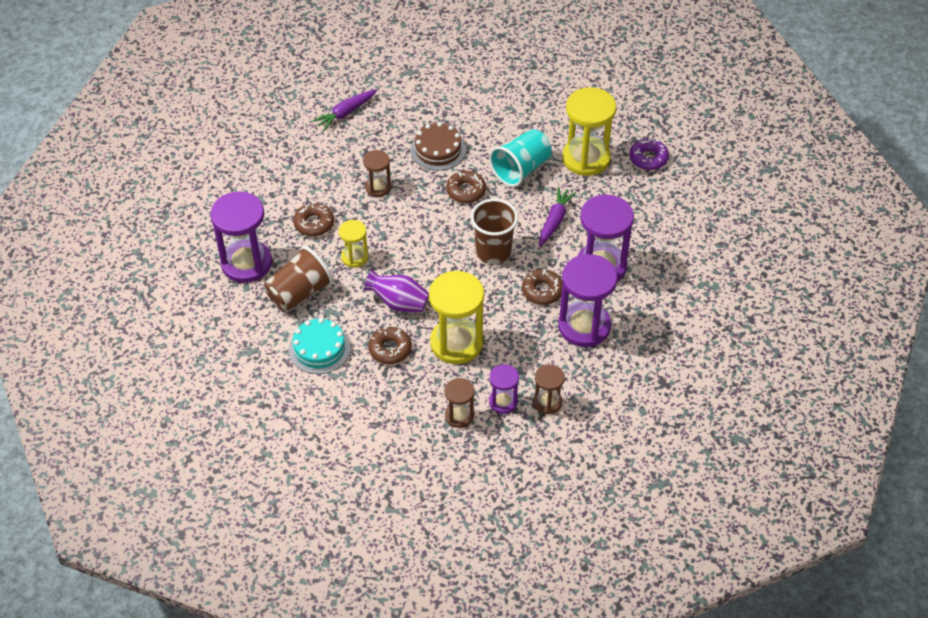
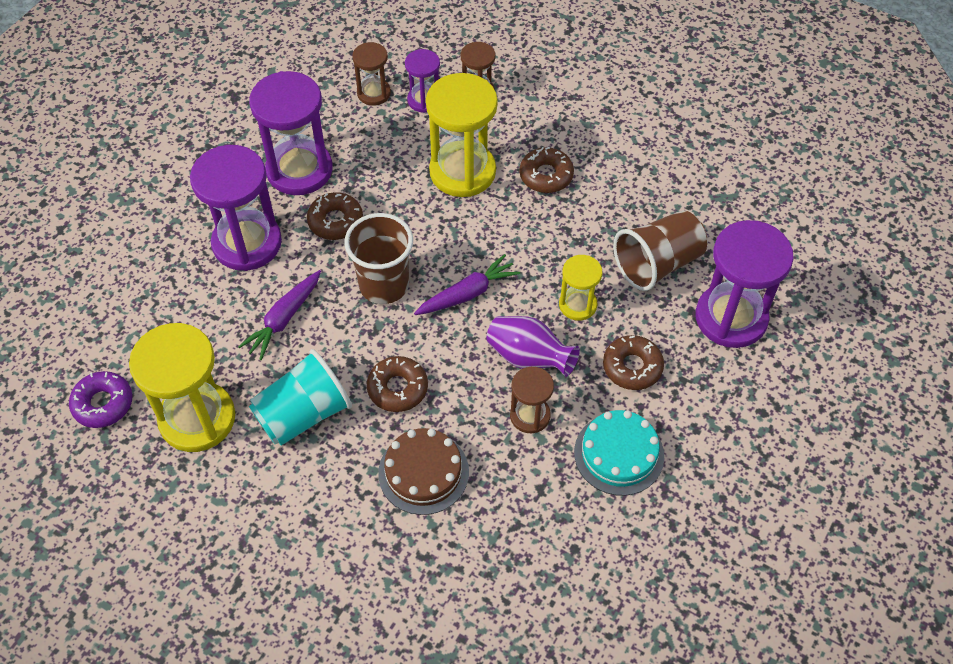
camera: 170 degrees left, 5 degrees up
turquoise cake [289,318,351,374] -> turquoise cake moved to [574,410,664,496]
purple carrot [312,89,377,131] -> purple carrot moved to [414,254,520,315]
purple vase [364,270,429,312] -> purple vase moved to [487,316,580,377]

